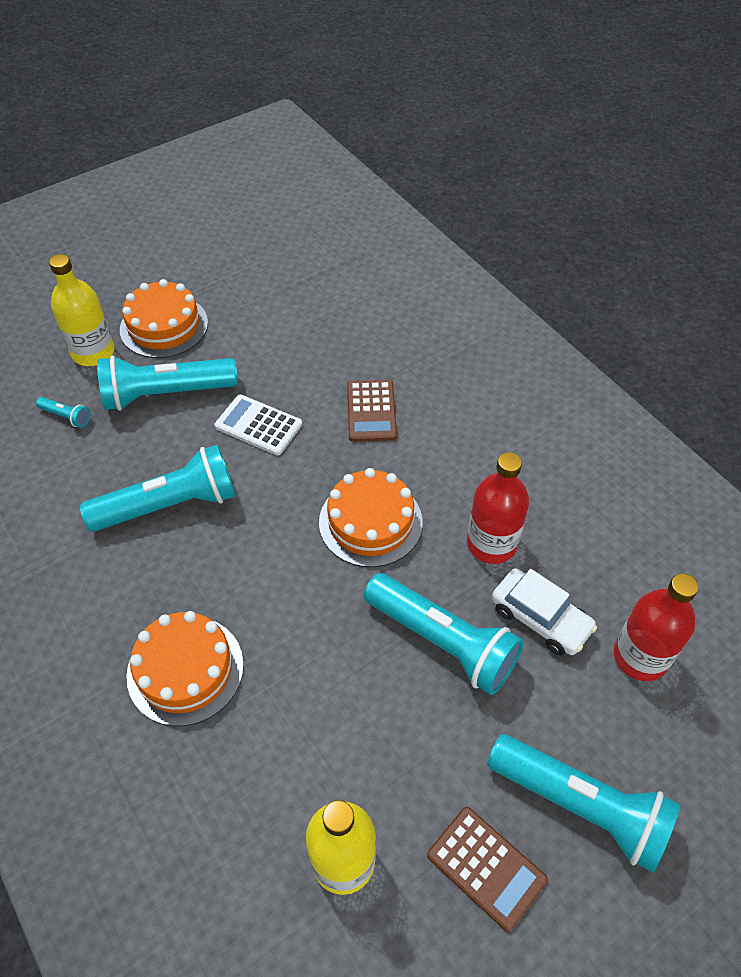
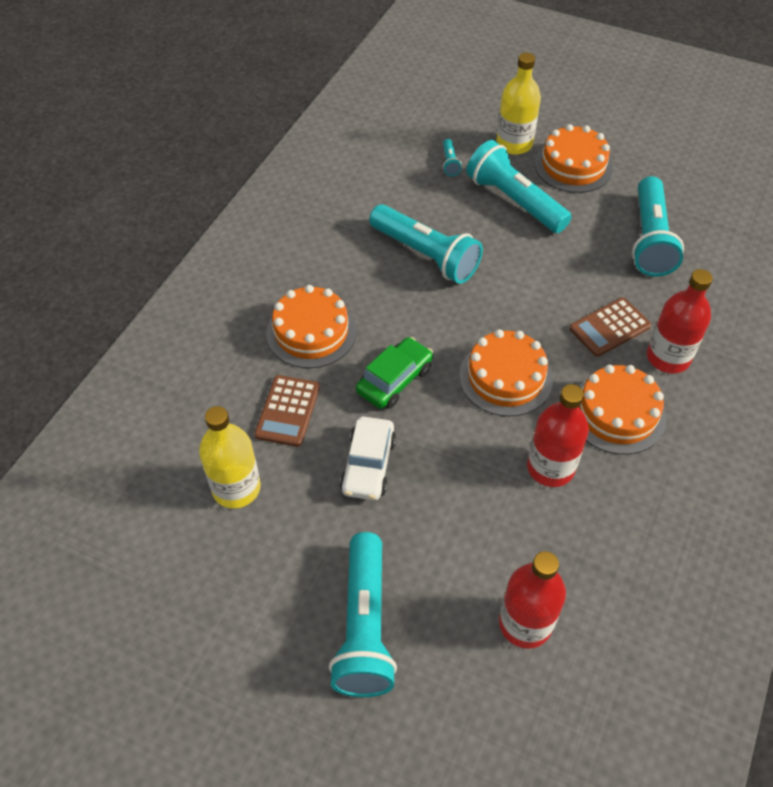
camera: 60 degrees right, 0 degrees up
white calculator [215,395,302,455] -> none
turquoise flashlight [364,573,523,695] -> turquoise flashlight moved to [632,176,684,277]
brown calculator [427,807,548,932] -> brown calculator moved to [254,375,320,447]
white car [492,569,597,655] -> white car moved to [340,416,396,500]
none -> green car [356,337,433,409]
none -> orange cake [579,364,666,455]
none -> red bottle [647,269,713,373]

